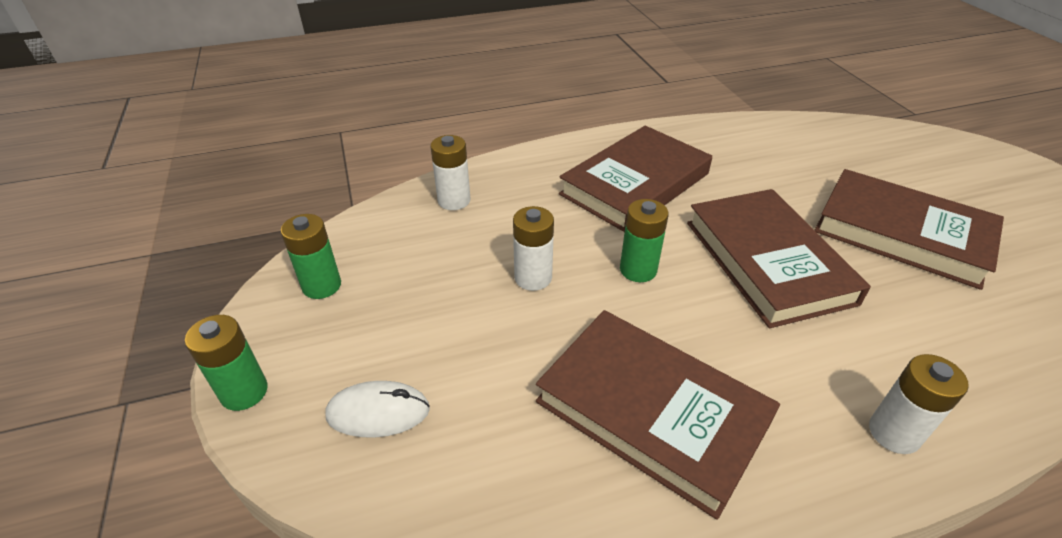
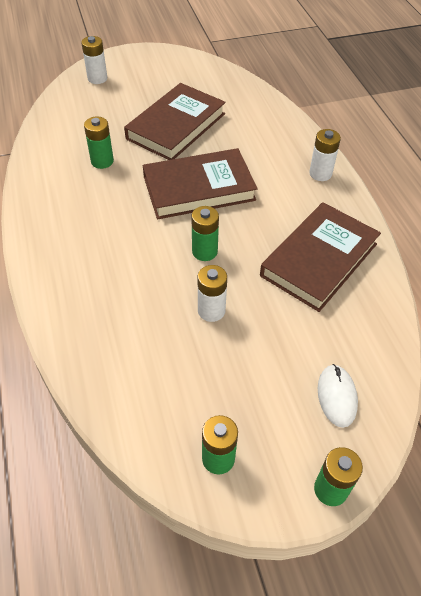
camera: 90 degrees left, 10 degrees up
white battery [430,135,470,210] -> white battery moved to [81,36,107,84]
brown book [559,126,712,232] -> none
none -> green battery [84,117,114,169]

